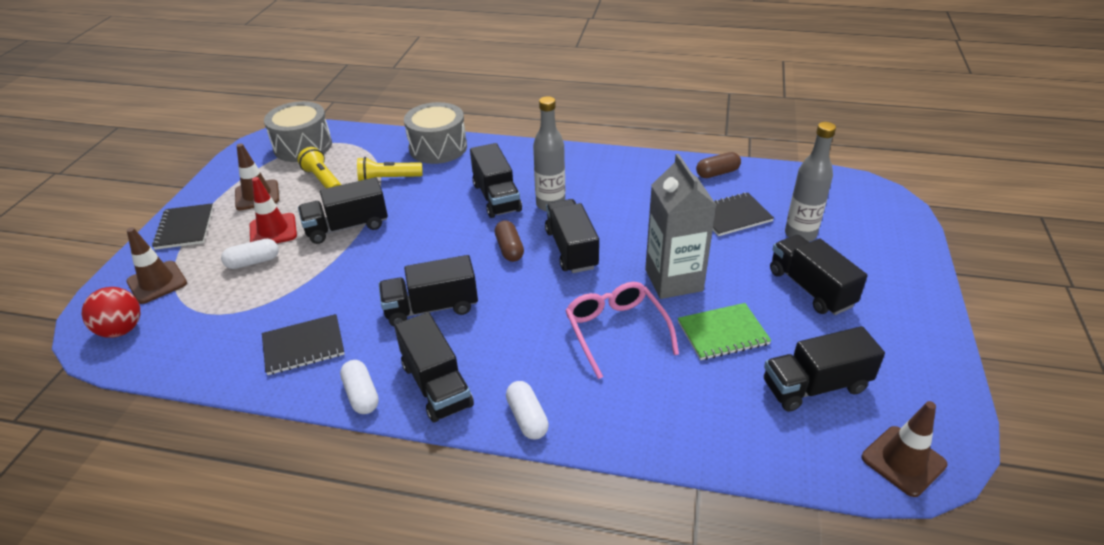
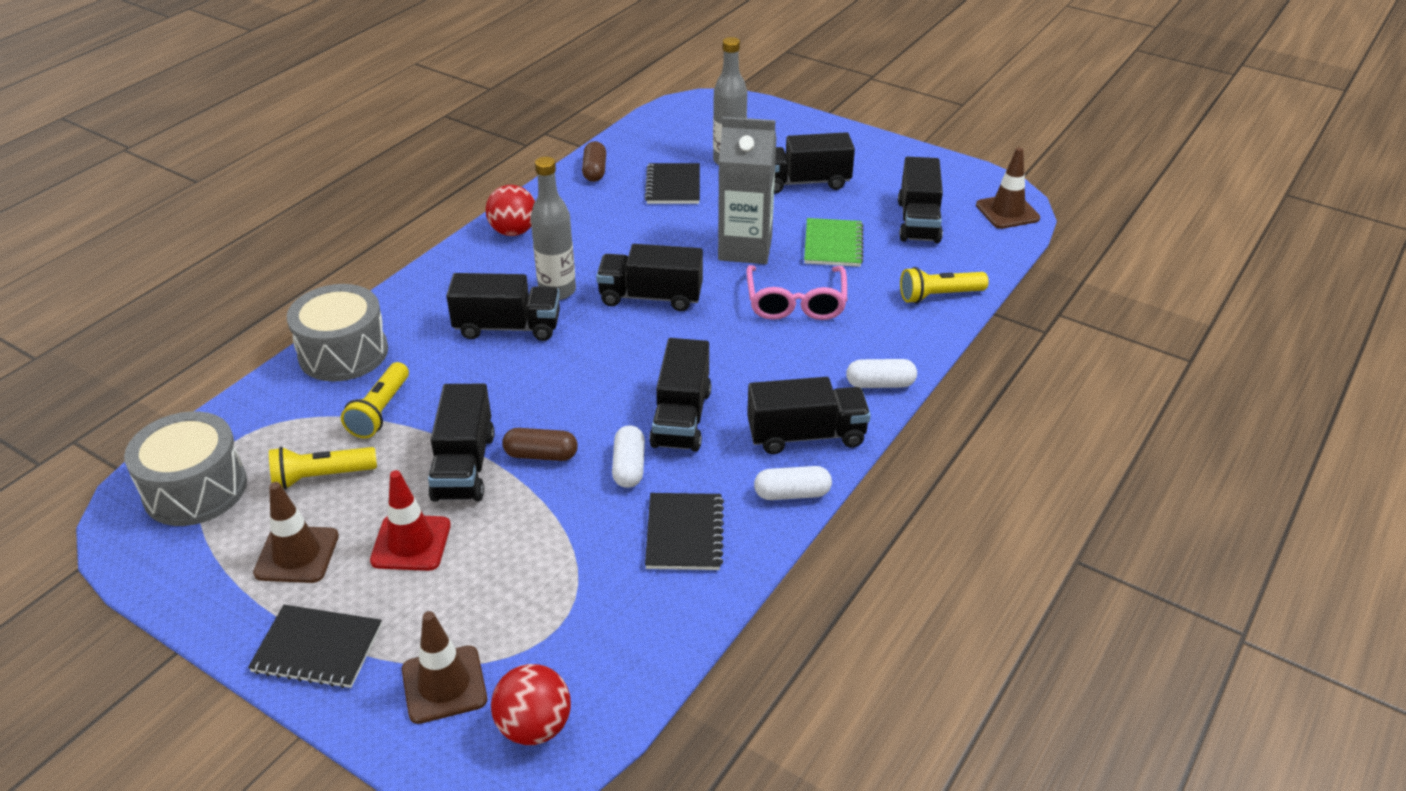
camera: 70 degrees left, 0 degrees up
white capsule [221,239,279,269] -> white capsule moved to [612,425,645,488]
brown capsule [495,220,524,262] -> brown capsule moved to [502,428,578,461]
pink glasses [565,282,679,379] -> pink glasses turned 90 degrees counterclockwise [746,265,847,320]
none -> red ball [486,185,535,236]
none -> yellow flashlight [900,267,989,303]

